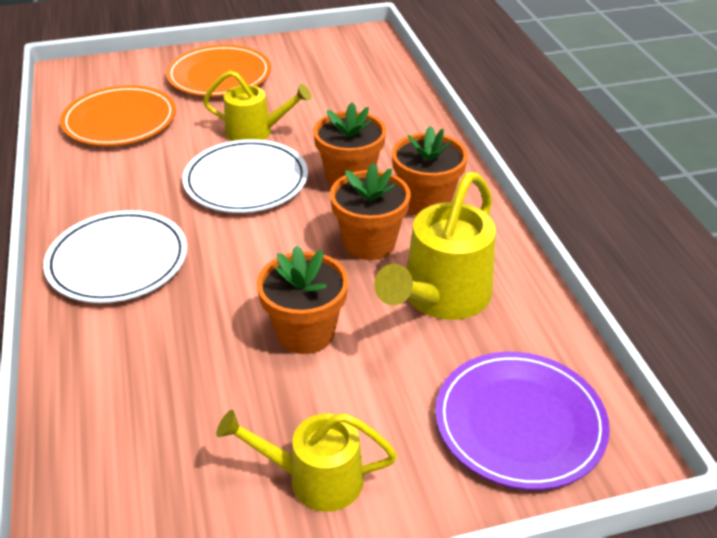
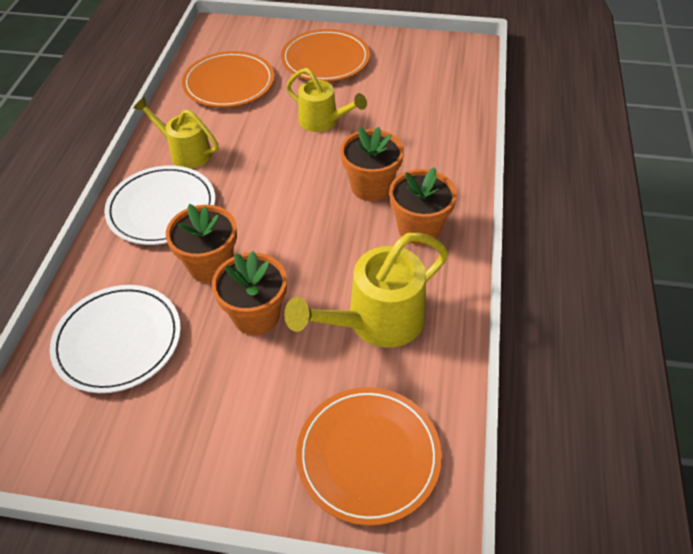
camera: 25 degrees right, 10 degrees up
white plate [183,139,308,213] -> white plate moved to [50,285,181,393]
yellow watering can [216,410,397,512] -> yellow watering can moved to [133,97,219,169]
orange flower pot [330,163,411,260] -> orange flower pot moved to [166,204,237,283]
purple plate [435,352,610,490] -> orange plate [296,387,442,526]

